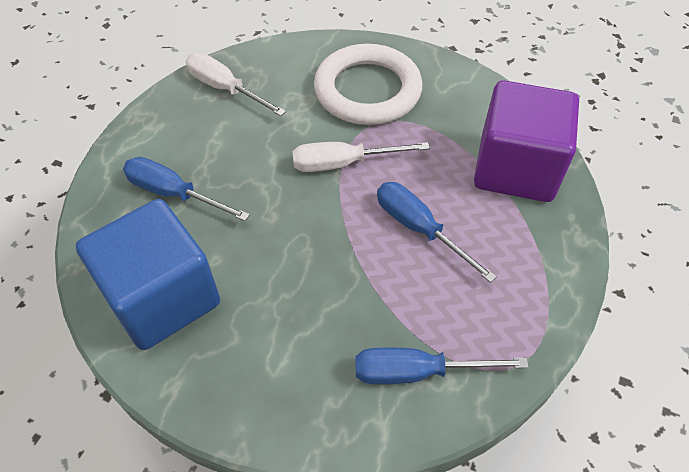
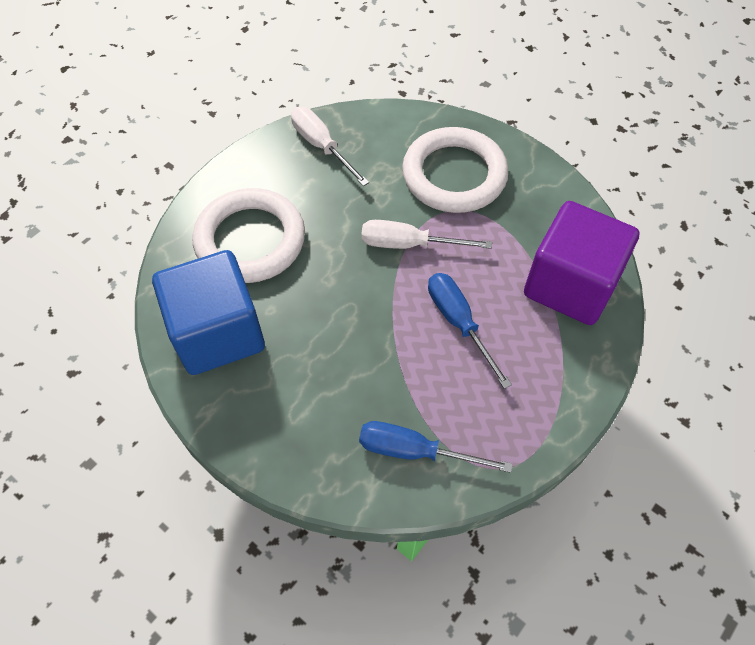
camera: 15 degrees right, 5 degrees up
blue screwdriver [123,157,250,221] -> white ring [192,188,305,283]

